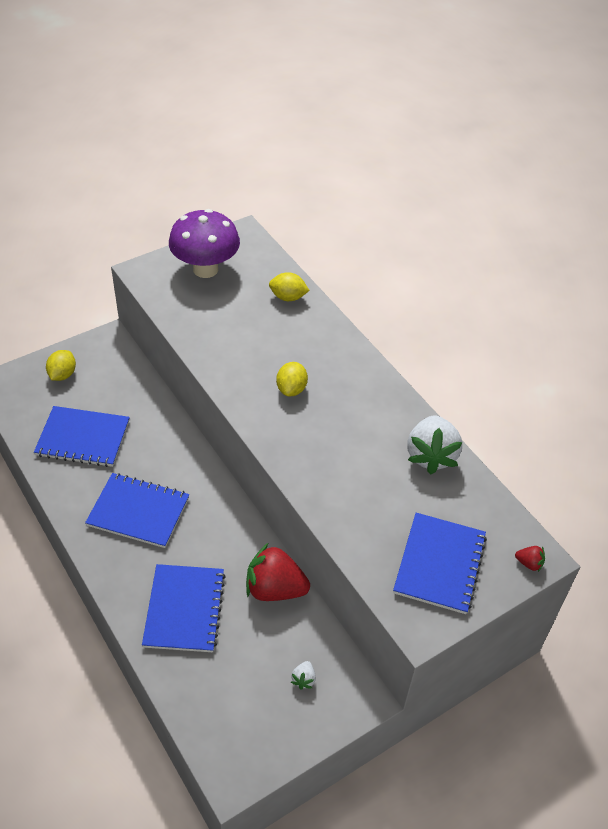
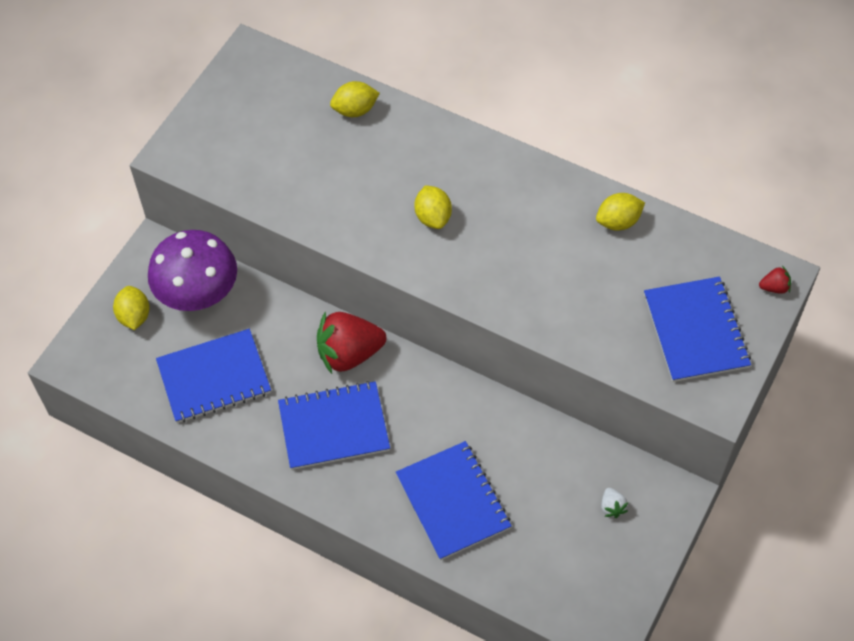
camera: 25 degrees left, 10 degrees up
purple mushroom [169,209,240,278] -> purple mushroom moved to [148,230,237,311]
red strawberry [246,543,310,601] -> red strawberry moved to [317,311,387,374]
white strawberry [407,415,463,474] -> yellow lemon [596,193,645,231]

